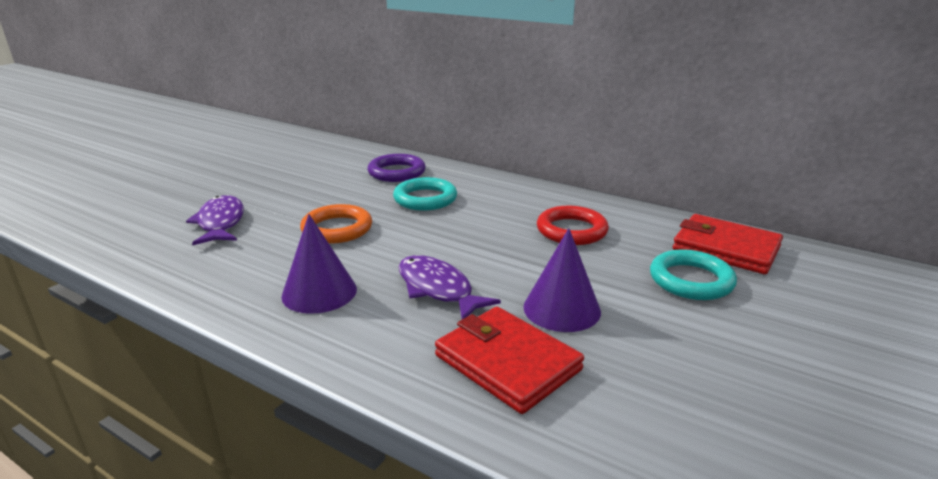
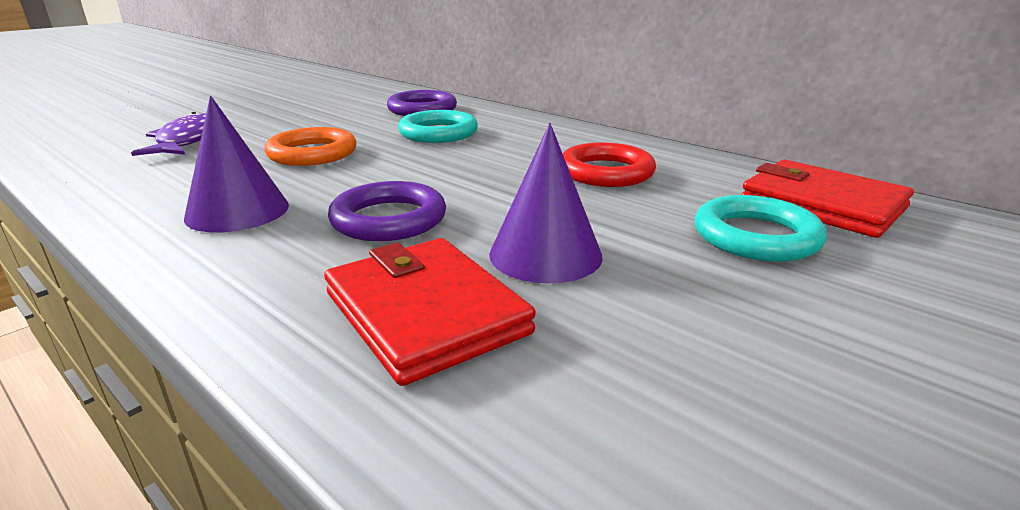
camera: 10 degrees right, 0 degrees up
purple fish [399,255,501,319] -> purple ring [328,181,446,241]

